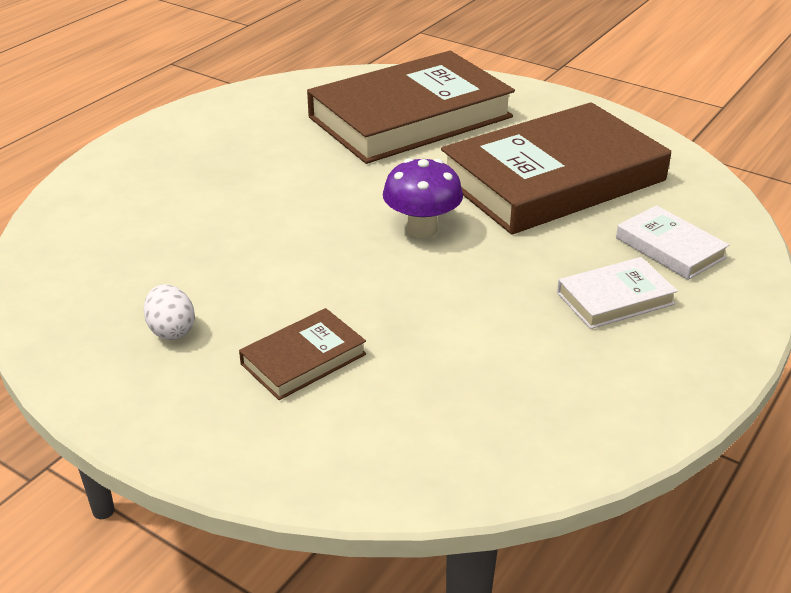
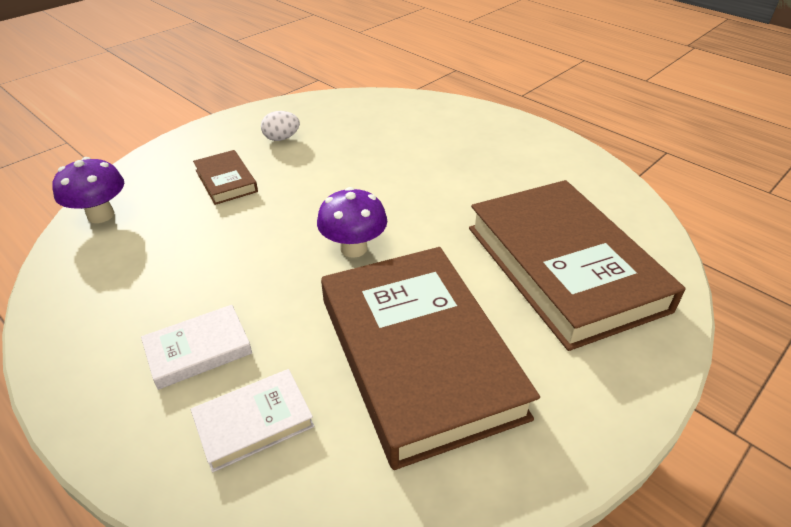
camera: 100 degrees right, 5 degrees up
white book [557,257,678,329] -> white book turned 75 degrees clockwise [141,305,252,390]
none -> purple mushroom [52,157,124,223]

